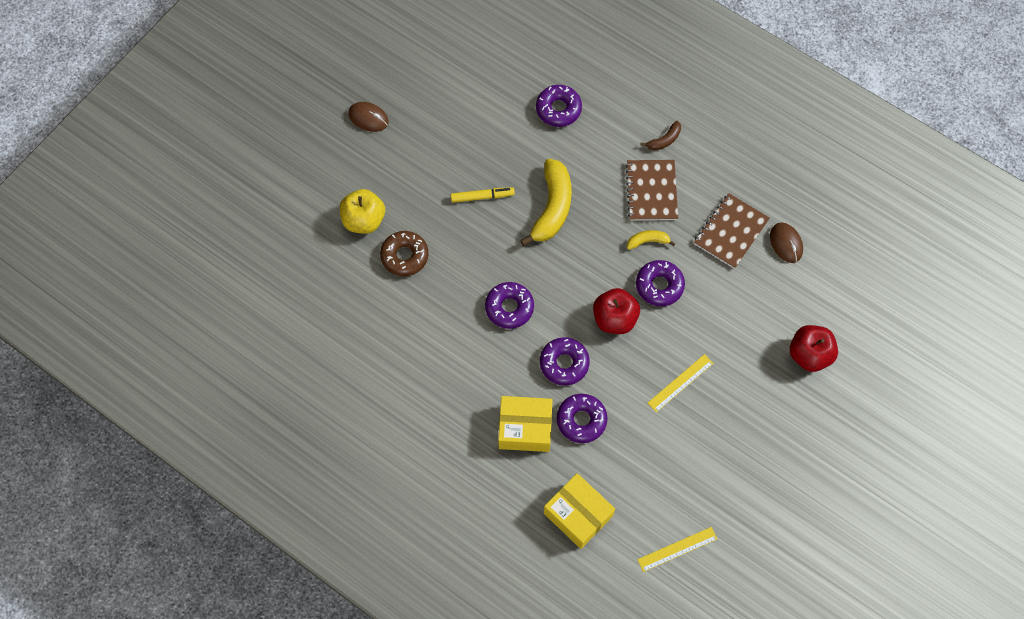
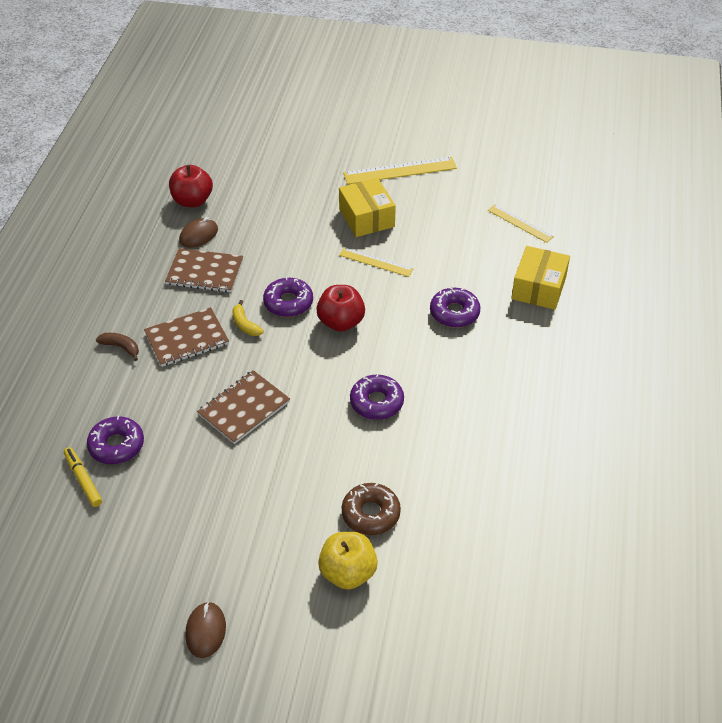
camera: 115 degrees left, 20 degrees down
yellow marker [451,187,515,203] -> yellow marker moved to [64,447,102,507]
yellow box [498,396,553,452] -> yellow box moved to [339,178,396,237]
yellow banana [520,159,572,246] -> brown notebook [197,370,290,444]
purple donut [540,337,590,385] -> none
red apple [790,325,838,372] -> red apple moved to [169,165,213,207]
none -> yellow ruler [343,157,457,185]

